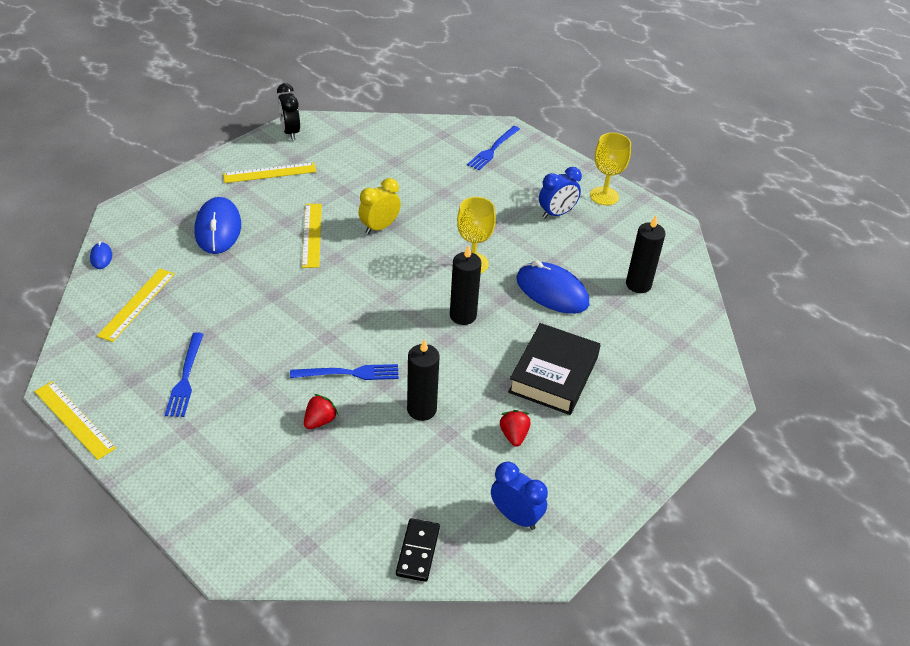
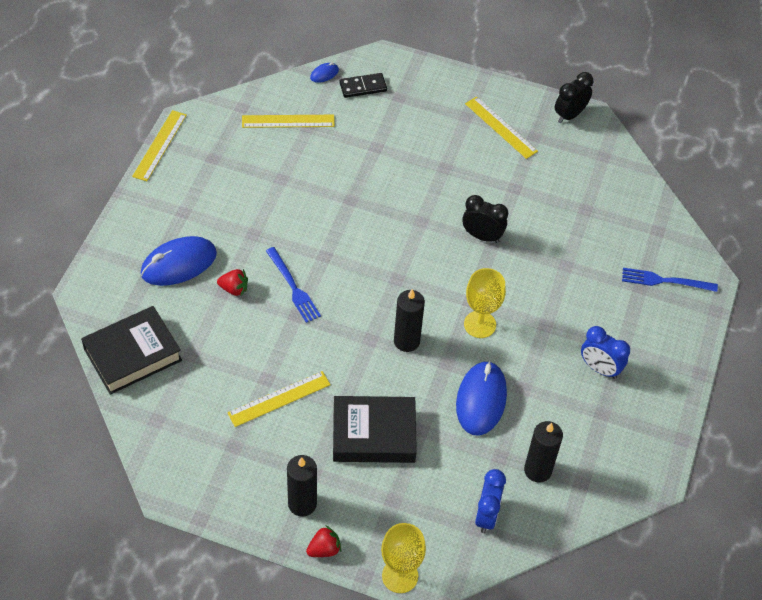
camera: 65 degrees right, 10 degrees up
blue fork [165,332,204,417] -> none
blue mouse [195,197,241,254] -> blue mouse moved to [141,236,217,286]
yellow ruler [302,204,322,268] -> yellow ruler moved to [227,371,331,427]
yellow clock [359,178,401,234] -> black clock [462,195,508,243]
black domino [396,518,440,582] -> black domino moved to [339,73,387,98]
black candle [407,339,440,421] -> black candle moved to [287,455,317,517]
blue clock [491,462,548,530] -> blue clock moved to [475,469,506,533]
red strawberry [500,410,530,447] -> red strawberry moved to [306,526,341,557]
yellow goblet [590,133,631,206] -> yellow goblet moved to [381,523,426,593]
none -> black book [81,306,182,395]

